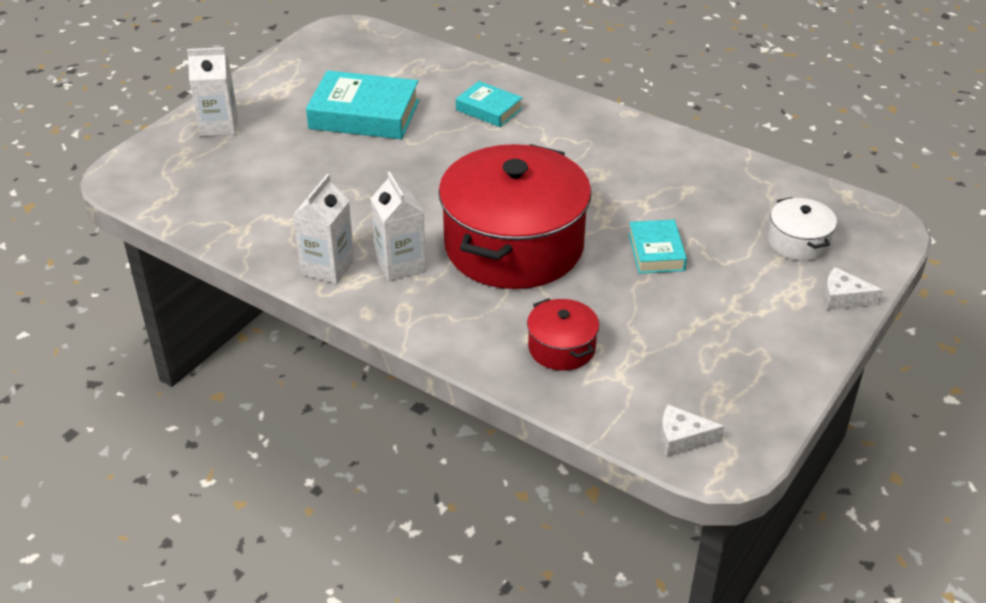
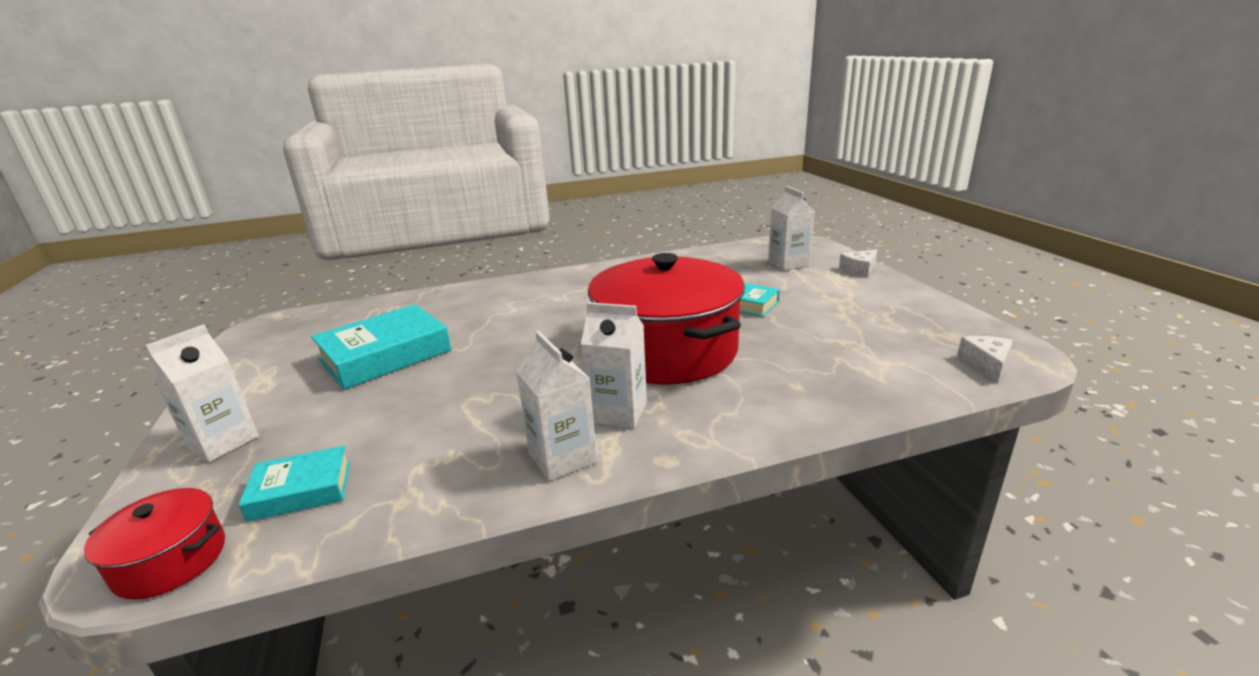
camera: 50 degrees left, 15 degrees down
turquoise book [456,81,523,127] -> turquoise book moved to [238,445,350,522]
red pot [527,298,599,371] -> red pot moved to [84,488,225,600]
white cheese [661,404,724,457] -> white cheese turned 150 degrees clockwise [957,336,1013,383]
white pot [768,197,837,261] -> white carton [768,186,815,271]

